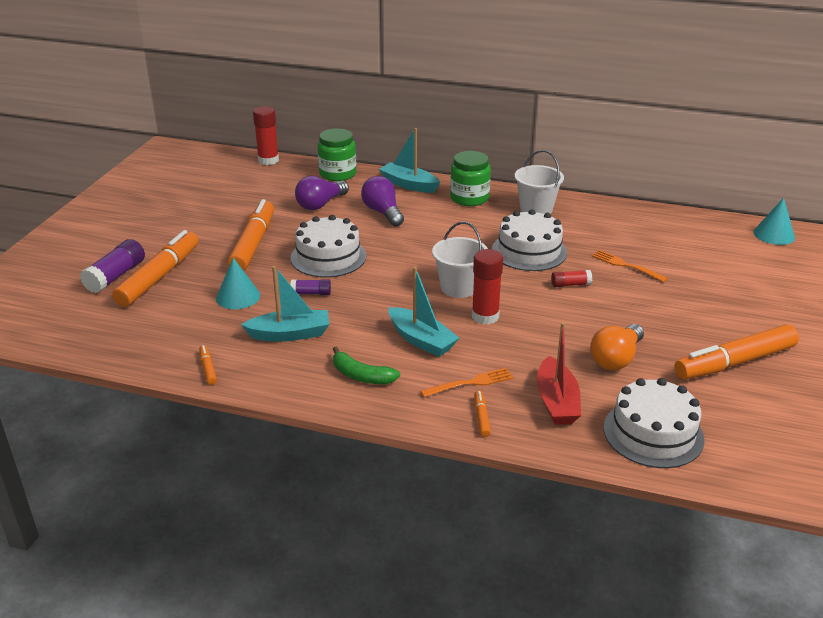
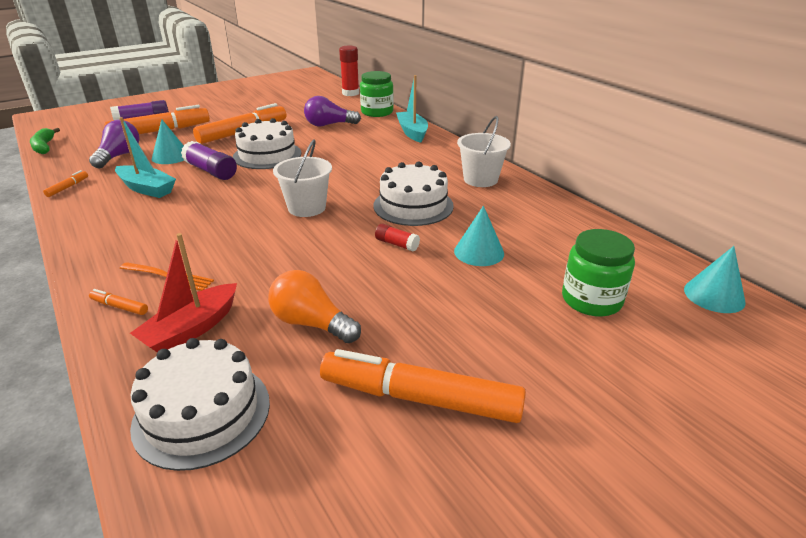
camera: 40 degrees right, 0 degrees up
purple glue stick [291,279,331,295] -> purple glue stick [181,141,237,180], size x1.78
green banana [333,346,400,384] -> green banana moved to [30,128,60,154]
purple light bulb [361,176,404,227] -> purple light bulb moved to [89,120,140,168]
turquoise boat [388,267,459,357] -> none
green jar [450,151,491,206] -> green jar moved to [562,229,635,317]
red glue stick [472,249,503,324] -> none
orange marker [474,391,491,437] -> orange marker turned 105 degrees counterclockwise [89,289,148,315]
orange light bulb [590,324,644,370] -> orange light bulb turned 45 degrees clockwise [268,270,361,343]
orange fork [592,250,668,282] -> turquoise cone [454,206,504,266]

